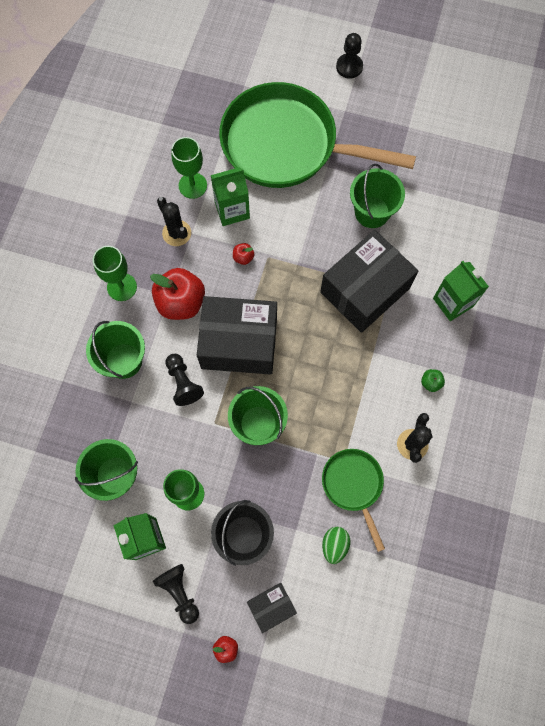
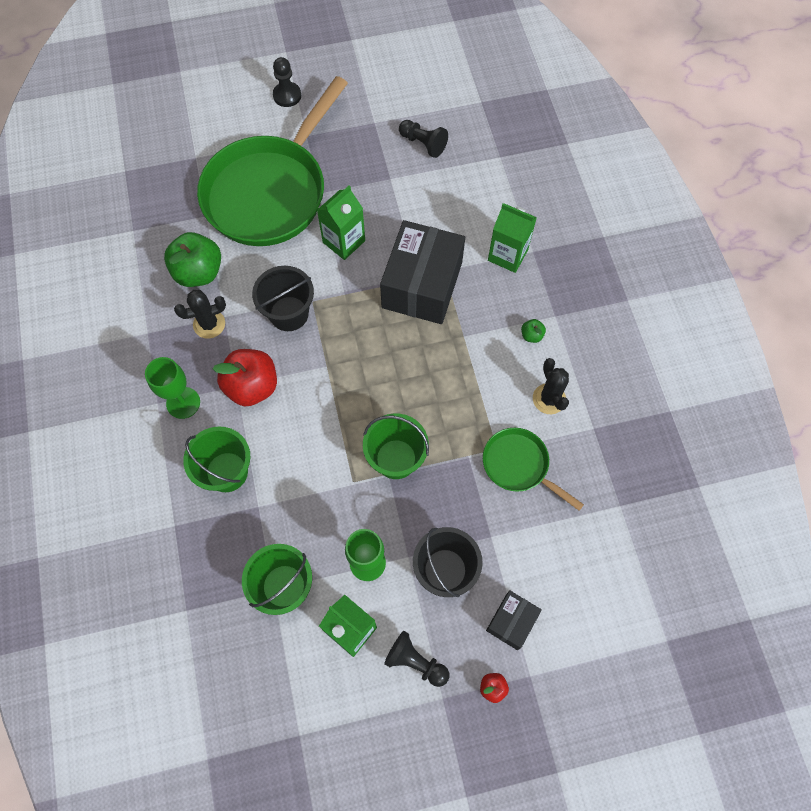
camera: 30 degrees left, 5 degrees down
black cactus [157,197,191,246] -> black cactus turned 45 degrees counterclockwise [174,290,226,339]
black pawn [165,354,204,406] -> black pawn moved to [399,120,448,158]
green goblet [171,137,207,199] -> green apple [164,232,221,287]
black box [197,296,277,375] -> none
green carton [211,167,250,226] -> green carton moved to [317,185,365,260]
green pan [219,82,416,188] -> green pan turned 45 degrees counterclockwise [197,76,348,246]
red apple [233,243,254,265] -> black bucket [252,266,314,331]
green egg [322,527,350,564] -> none
green bucket [350,164,405,228] -> none

